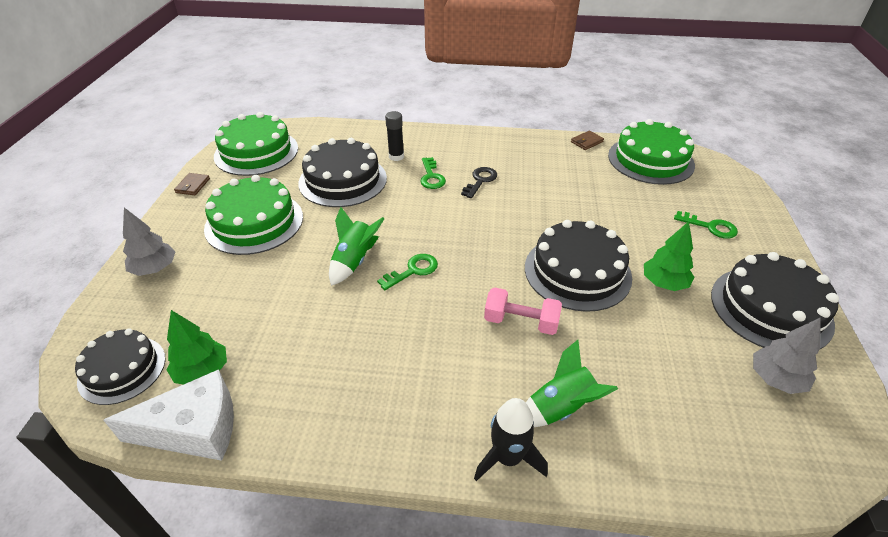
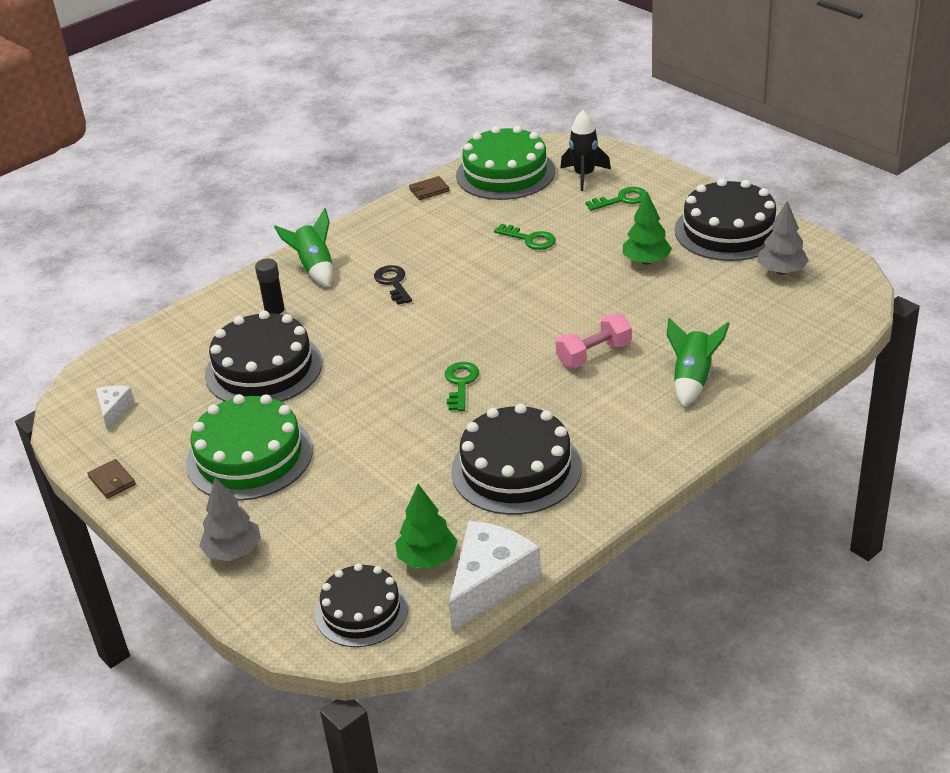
camera: 45 degrees left, 5 degrees down
green cake [214,112,298,176] -> white cheese [96,386,134,431]
green rocket [329,207,385,286] -> green rocket moved to [274,208,333,287]
green key [420,157,446,189] -> green key moved to [494,224,556,250]
black rocket [474,398,548,481] -> black rocket moved to [560,110,611,191]
black cake [525,220,632,312] -> black cake moved to [451,403,582,515]
brown wallet [571,130,604,150] -> brown wallet turned 60 degrees clockwise [409,176,449,200]

